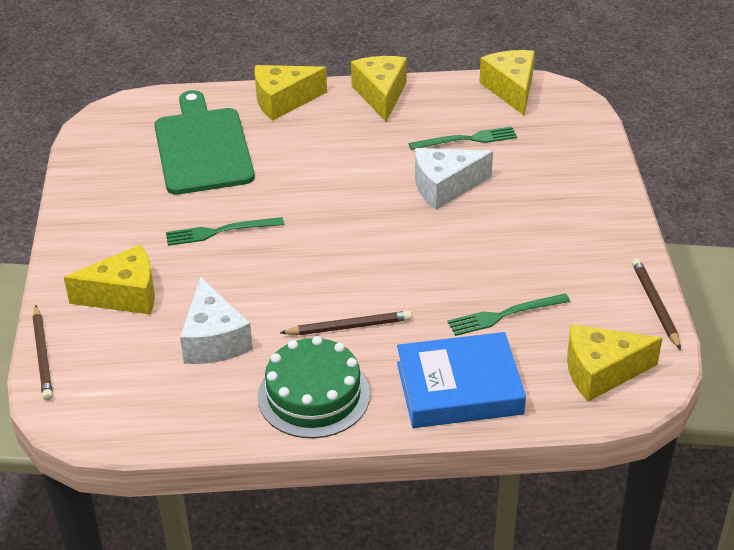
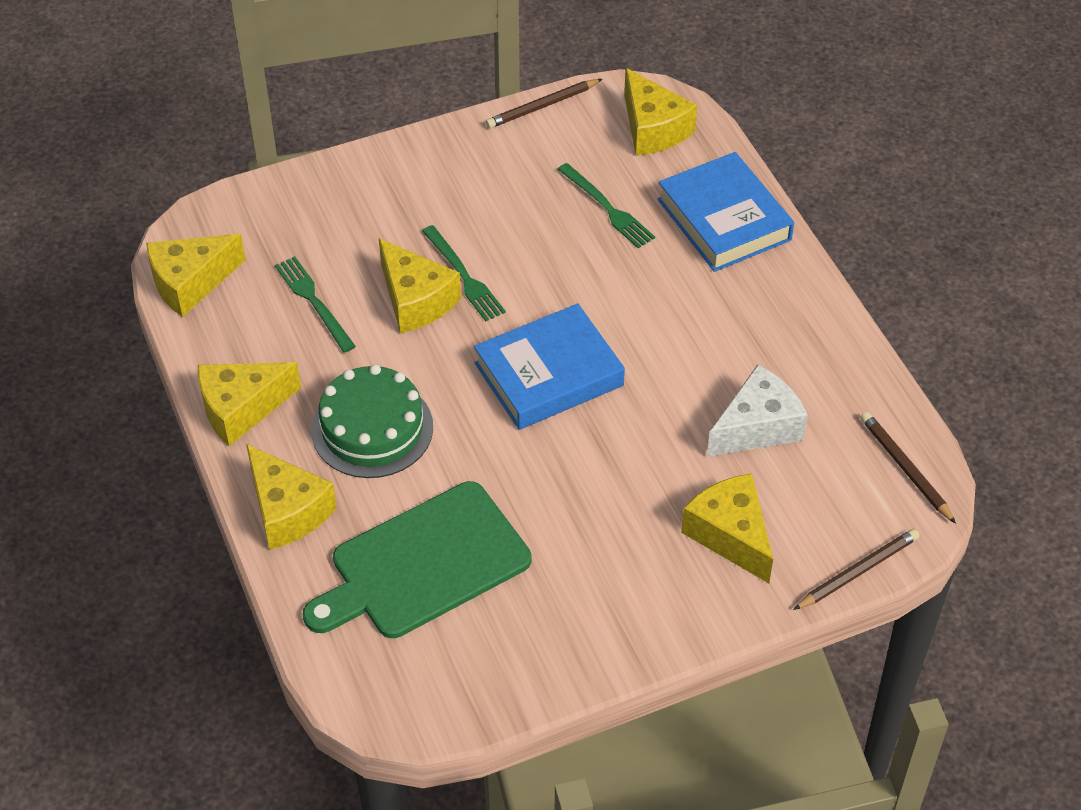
camera: 110 degrees left, 10 degrees up
green fork [166,217,284,246] -> green fork moved to [422,225,506,321]
green cake [258,336,370,438] -> green cake moved to [312,364,433,478]
brown pencil [280,311,412,335] -> brown pencil moved to [860,412,956,524]
white cheese [415,148,493,210] -> yellow cheese [379,238,461,333]
none -> blue book [474,303,625,430]

